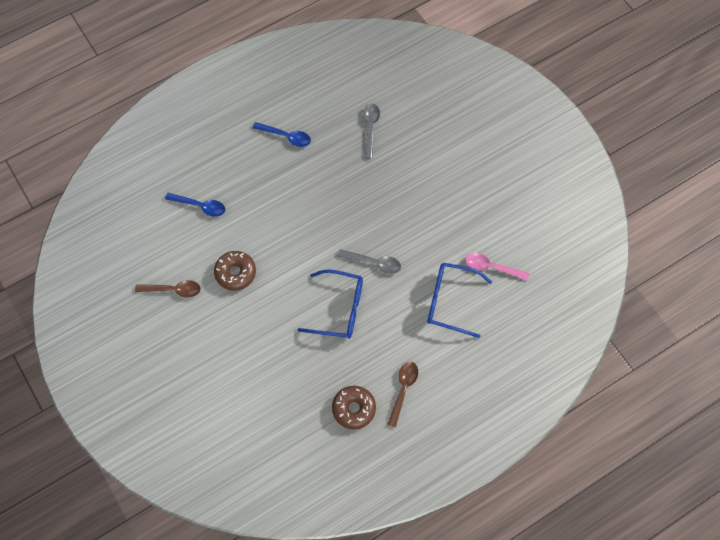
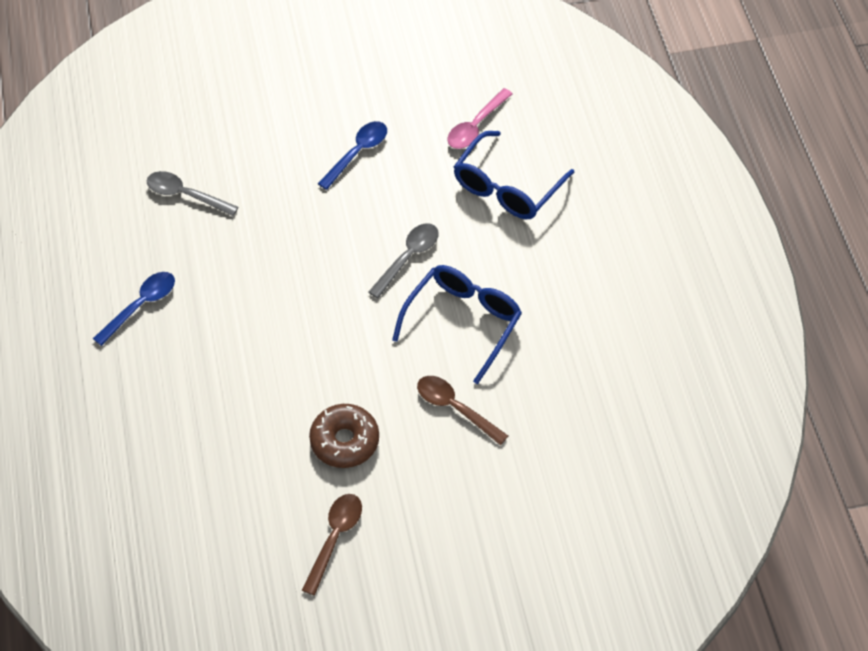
camera: 70 degrees left, 10 degrees down
blue spoon [165,193,225,217] -> blue spoon moved to [318,121,387,190]
brown donut [332,386,376,429] -> none
brown spoon [387,362,418,427] -> brown spoon moved to [417,376,508,445]

